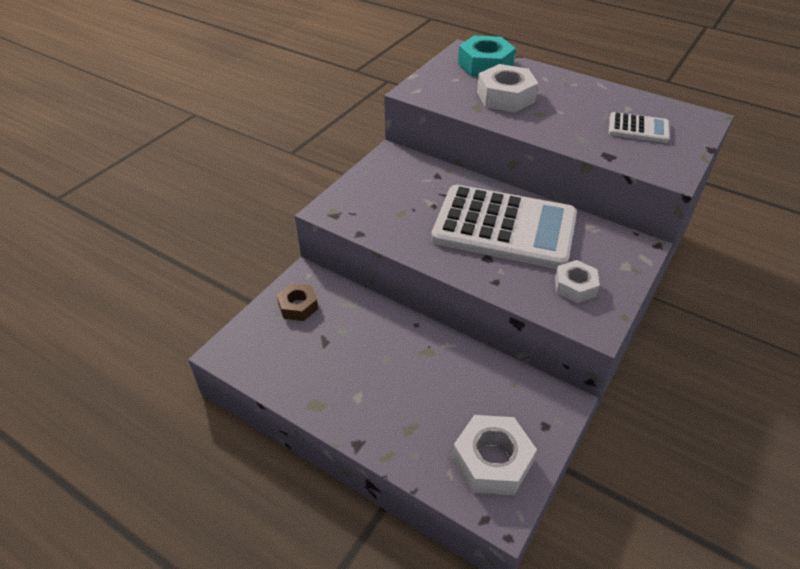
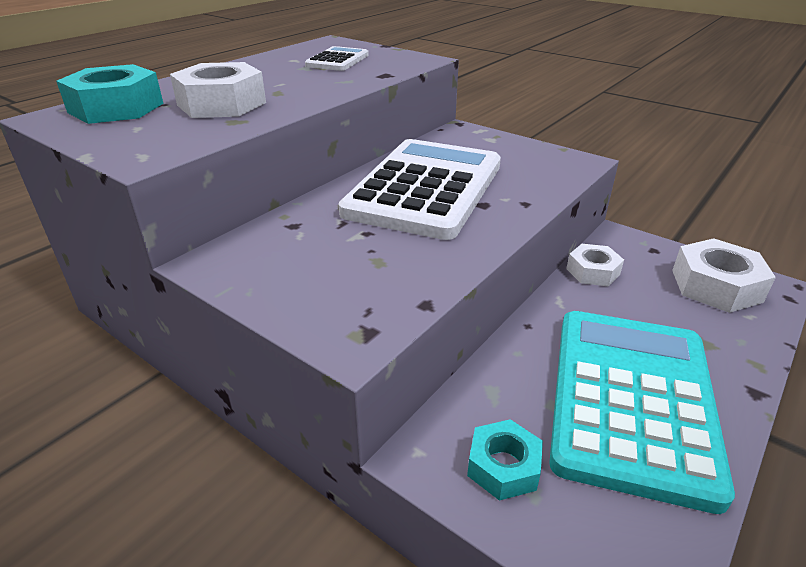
camera: 85 degrees left, 10 degrees down
brown nut [277,283,318,321] -> turquoise nut [467,419,543,501]
white nut [555,260,600,303] -> white nut moved to [566,244,624,286]
none -> turquoise calculator [549,311,735,514]

